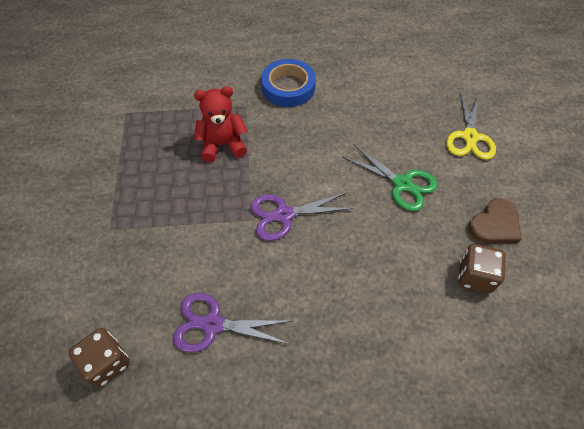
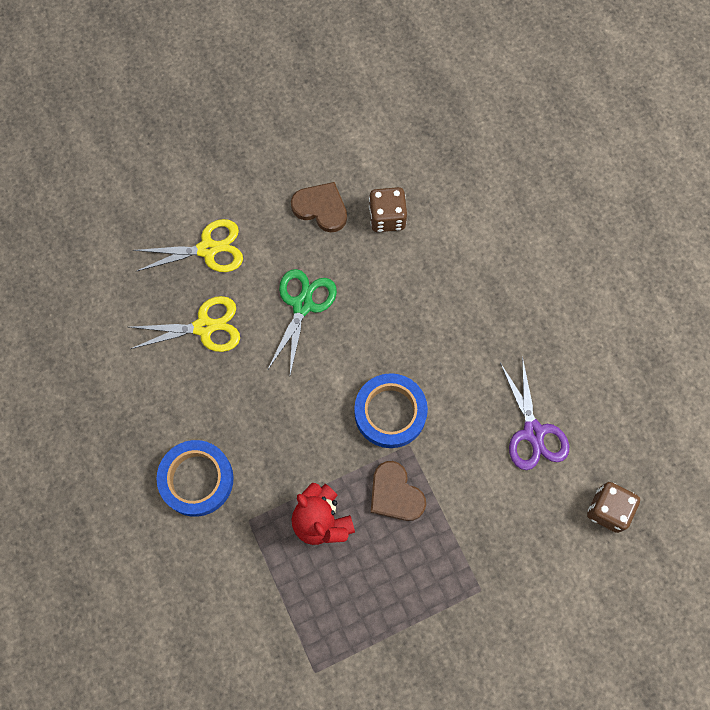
camera: 110 degrees left, 15 degrees up
purple scissors [250,192,354,241] -> blue tape [354,373,428,448]
none -> yellow scissors [130,296,240,352]
none -> brown heart [371,461,426,521]

